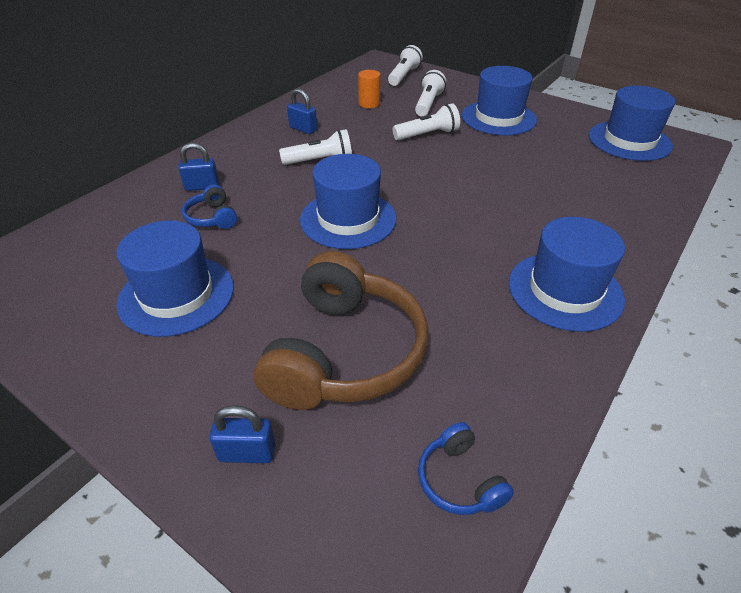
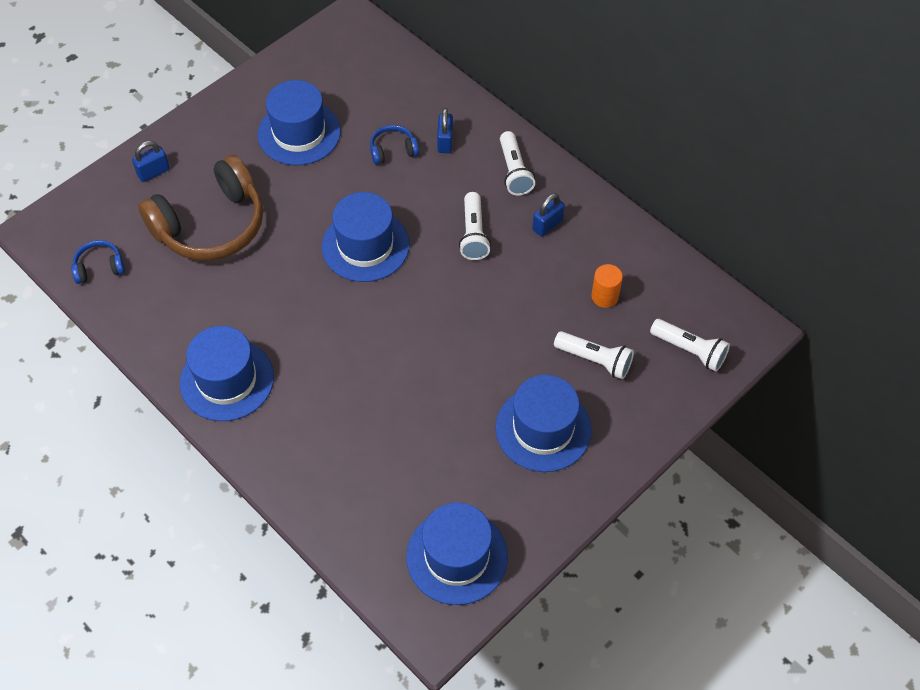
camera: 100 degrees right, 15 degrees up
blue padlock [209,405,276,463] -> blue padlock turned 45 degrees clockwise [132,141,170,182]
brown headphones [254,251,429,410] -> brown headphones turned 60 degrees counterclockwise [138,155,263,261]
white flashlight [393,103,460,140] -> white flashlight moved to [500,131,535,195]

